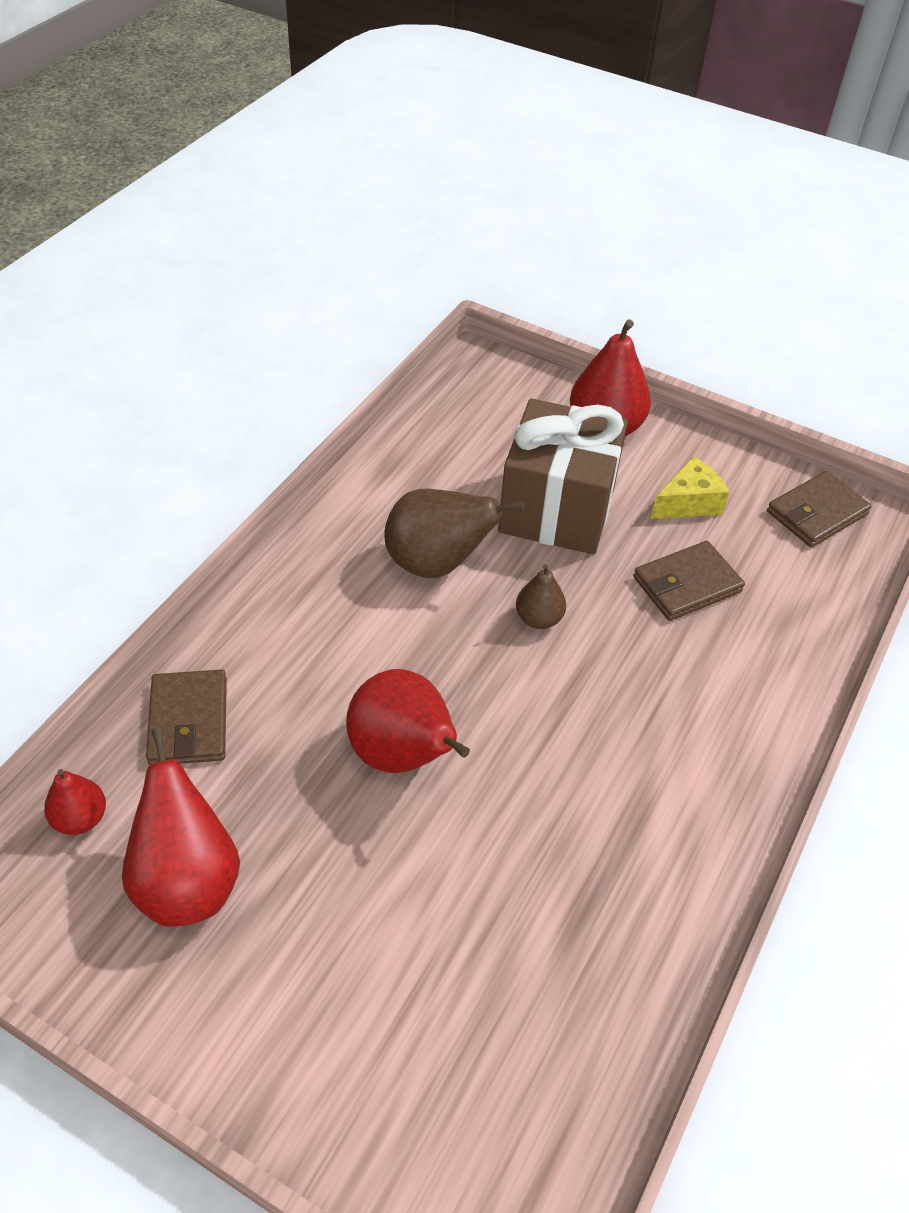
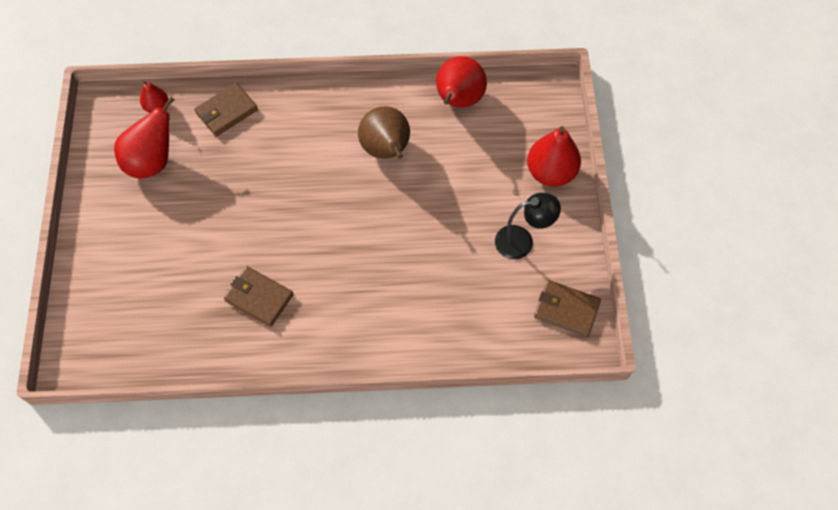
camera: 60 degrees right, 15 degrees up
red pear [346,669,470,773] -> red pear moved to [436,56,487,108]
brown gift [498,398,628,555] -> none
brown pear [516,564,566,629] -> none
brown wallet [633,541,745,621] -> brown wallet moved to [224,266,294,327]
yellow cheese [651,456,729,519] -> black lamp [495,193,561,259]

